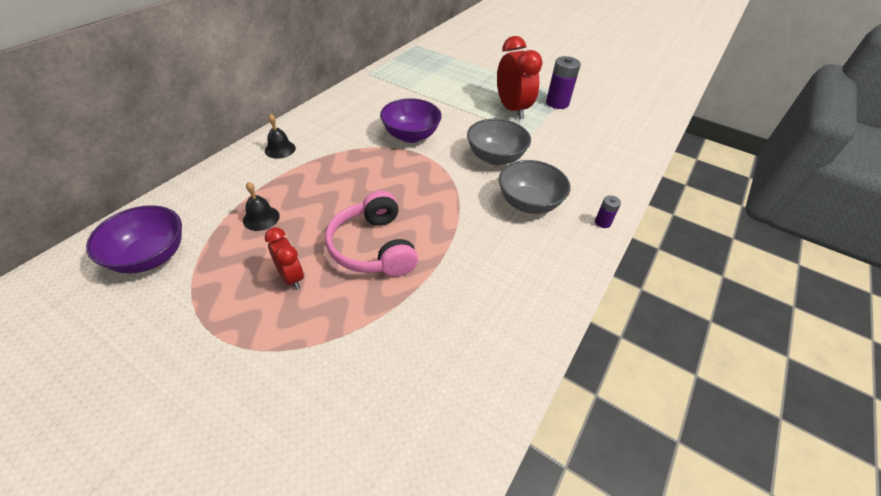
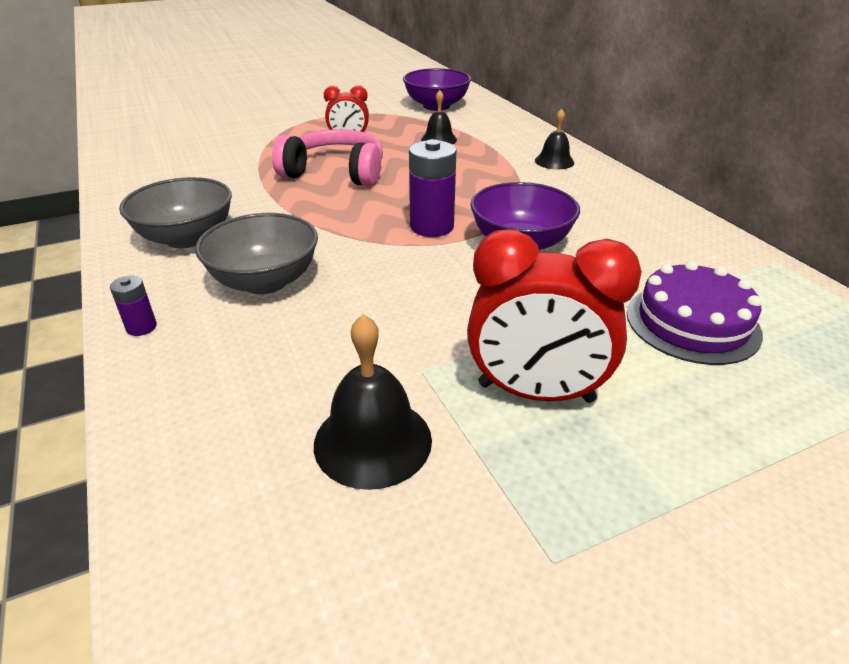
camera: 125 degrees right, 10 degrees down
grey bowl [467,119,531,165] -> grey bowl moved to [119,177,232,248]
purple battery [546,56,581,109] -> purple battery moved to [409,139,456,237]
none -> black bell [314,314,432,490]
none -> purple cake [627,261,763,365]

